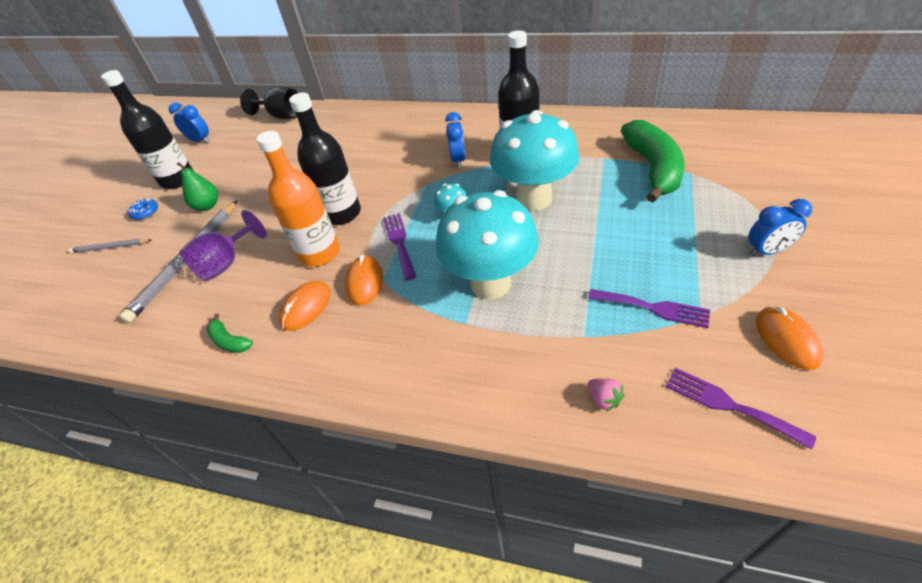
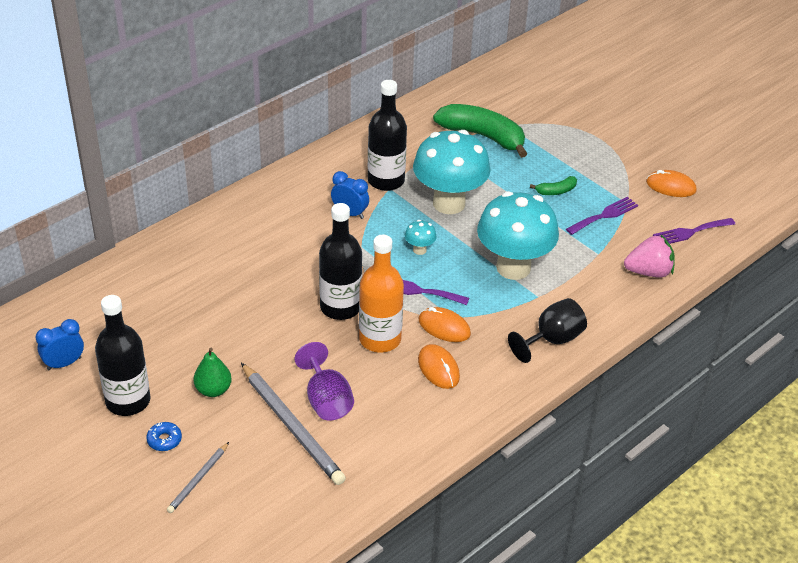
camera: 65 degrees left, 5 degrees down
green banana [207,314,253,353] -> green banana moved to [530,176,577,195]
black goblet [240,87,298,119] -> black goblet moved to [508,298,587,363]
pink strawberry [588,378,624,412] -> pink strawberry [624,234,675,277], size x1.98
blue clock [748,199,812,256] -> none

